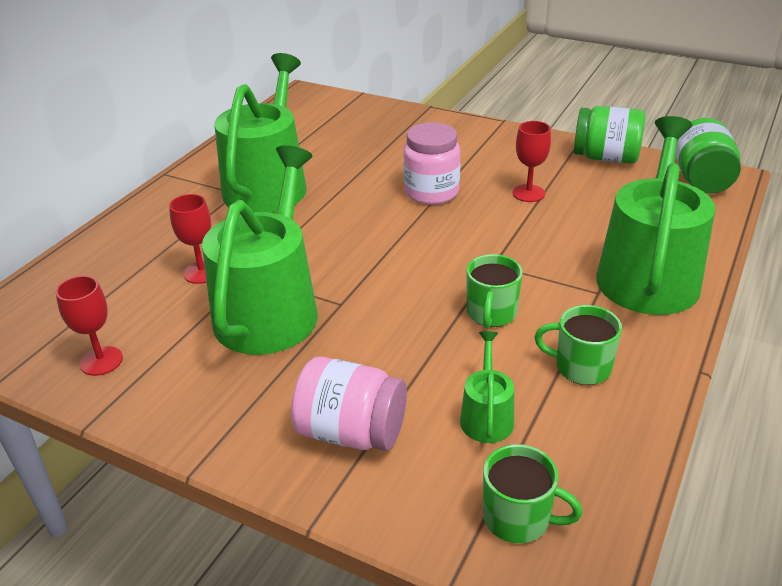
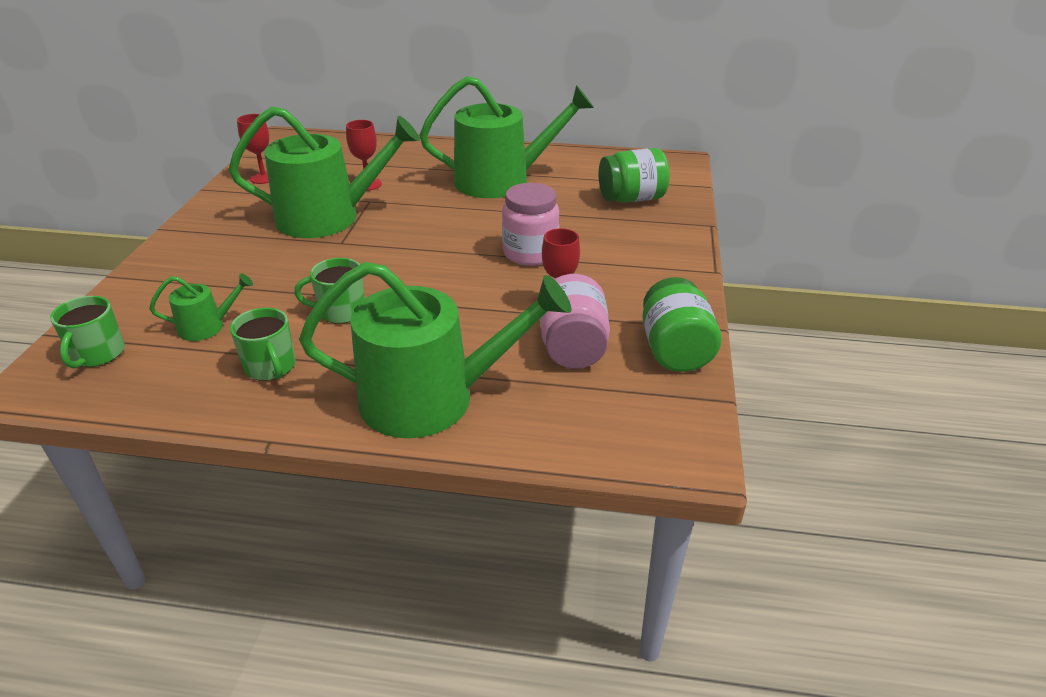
camera: 70 degrees right, 0 degrees up
pink jar [291,357,407,451] -> pink jar moved to [540,274,610,369]
green mug [535,305,622,385] -> green mug turned 150 degrees clockwise [230,308,295,381]
green jar [675,118,741,194] -> green jar moved to [599,148,670,203]

